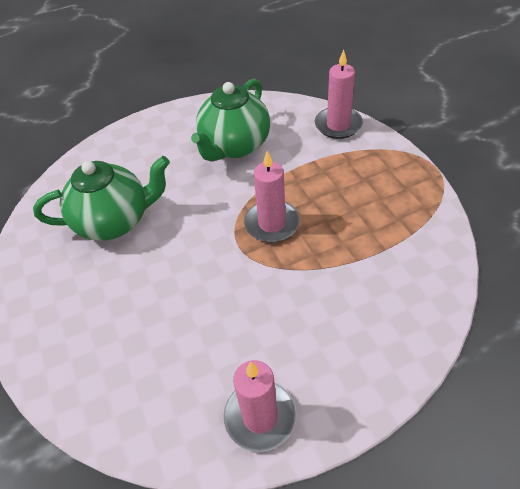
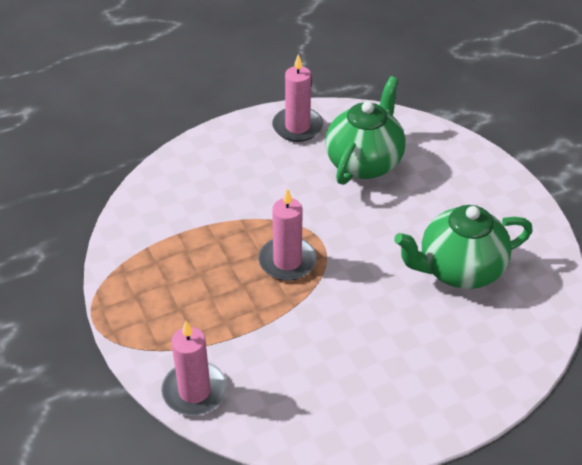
camera: 175 degrees right, 5 degrees down
green teapot [191,79,270,162] -> green teapot moved to [325,76,406,185]

